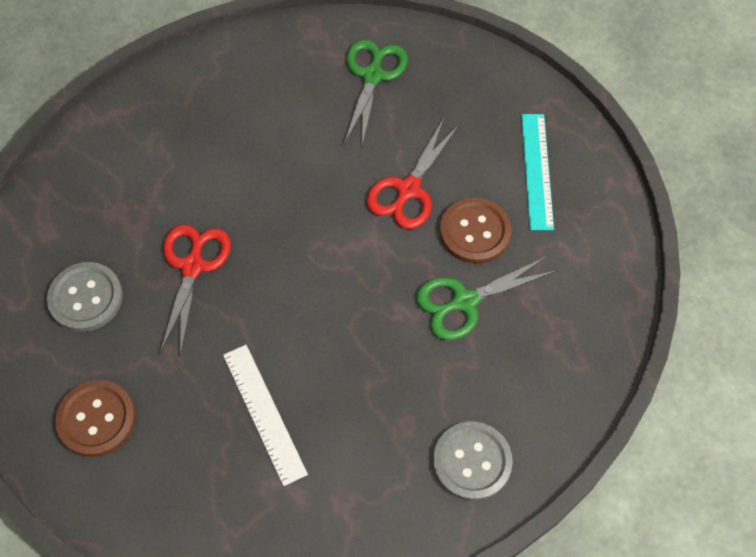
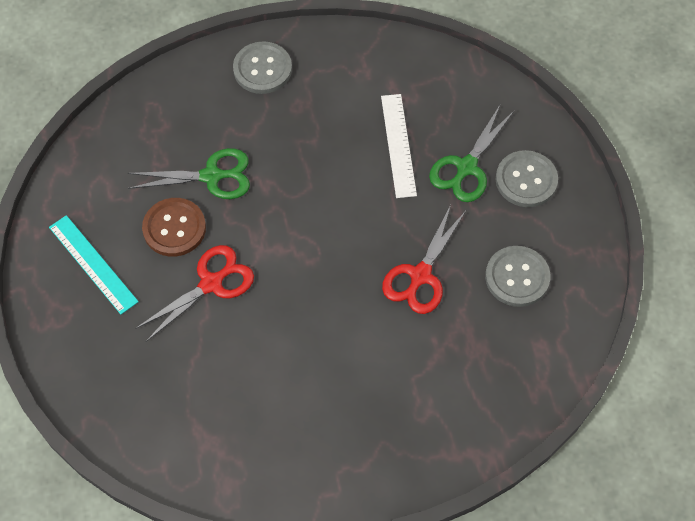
camera: 160 degrees left, 0 degrees up
brown button [55,380,136,457] -> grey button [496,150,558,207]
green scissors [344,39,408,146] -> green scissors moved to [429,105,515,202]
turquoise ruler [521,114,554,230] -> turquoise ruler turned 60 degrees counterclockwise [49,215,139,314]

